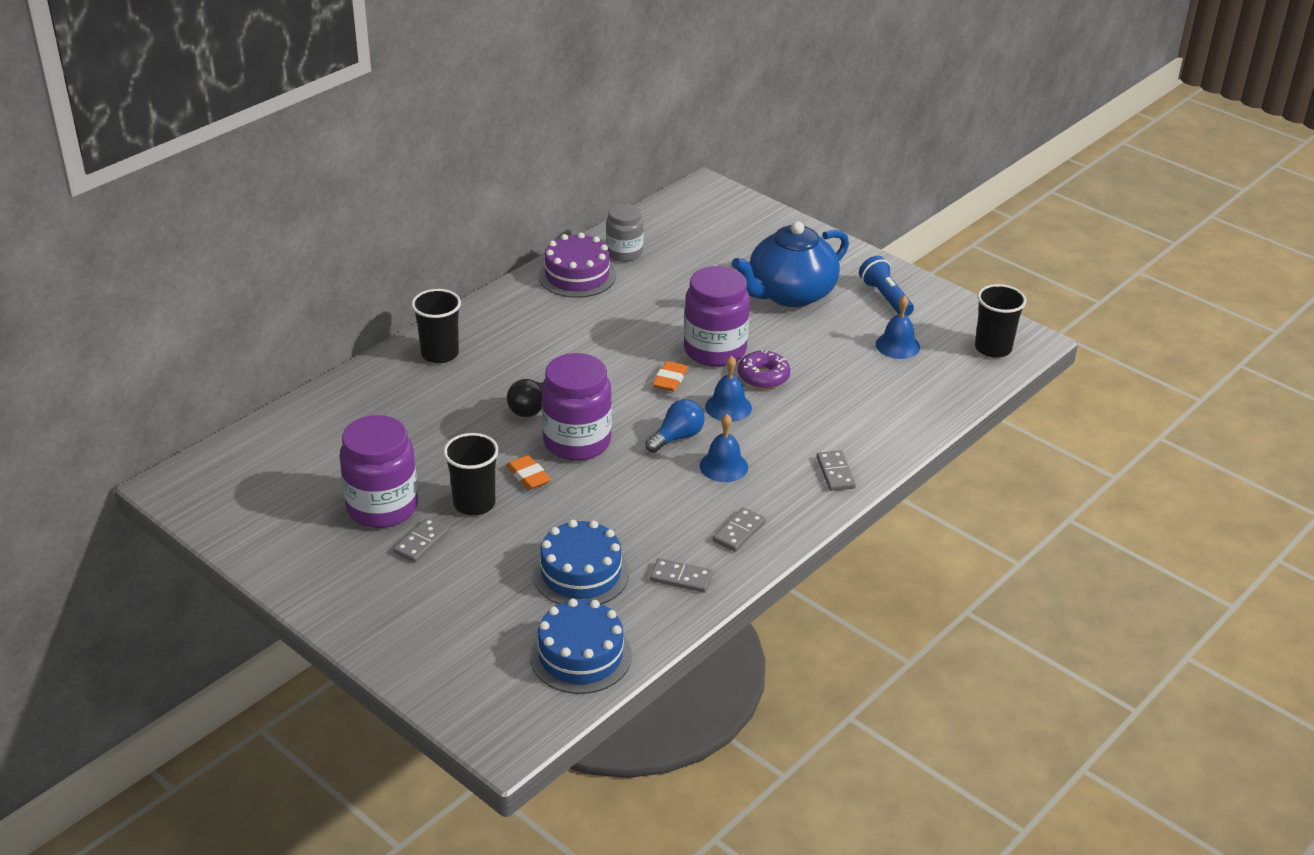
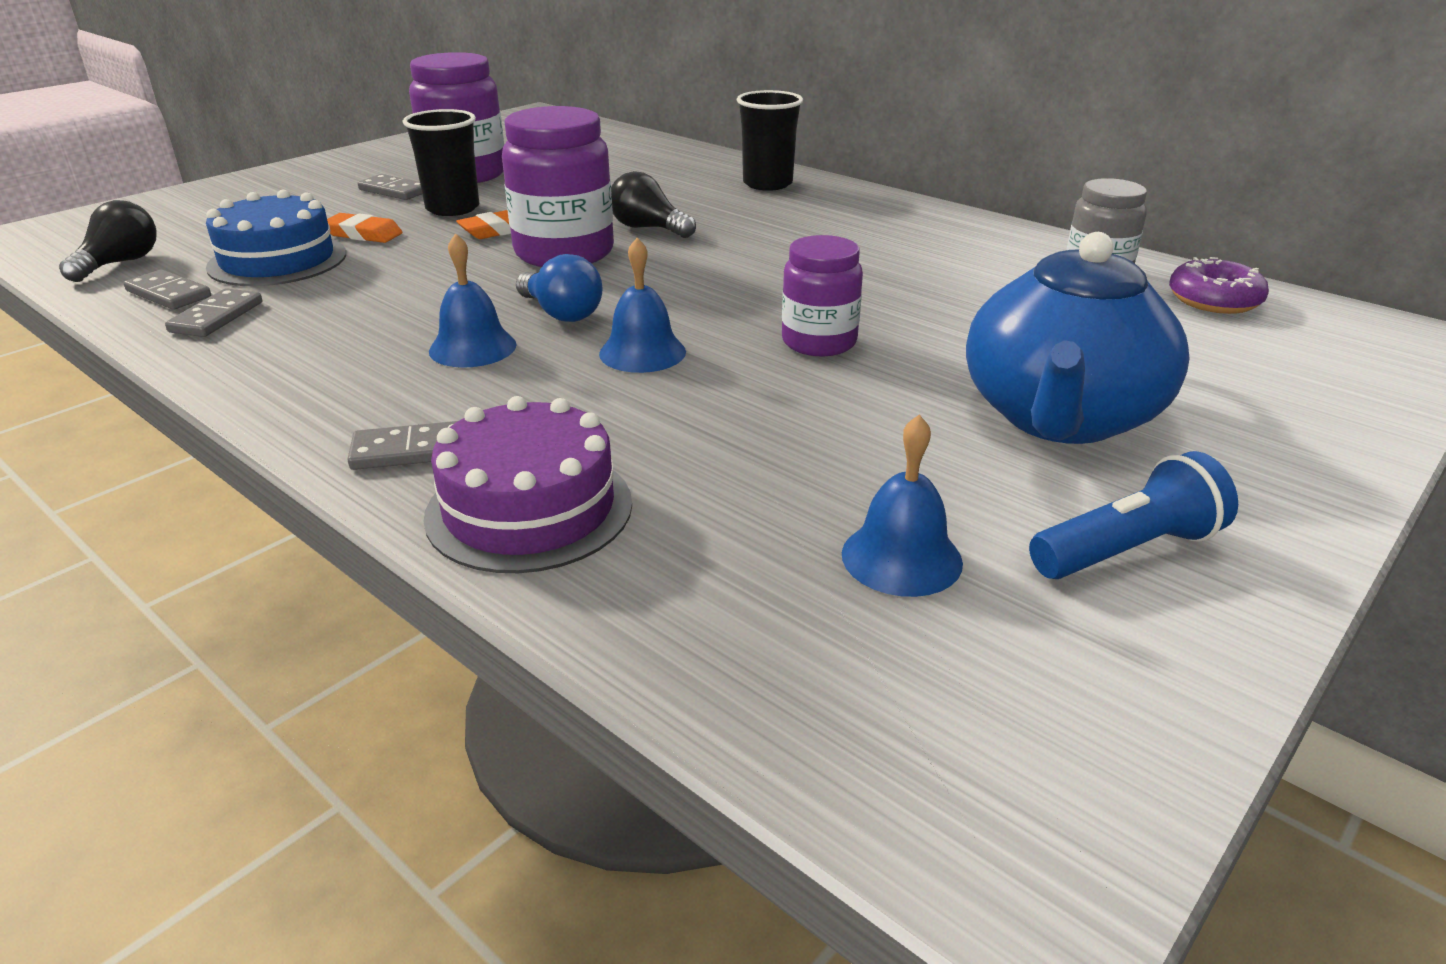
camera: 90 degrees right, 5 degrees down
blue cake [530,599,632,694] -> black light bulb [59,200,157,282]
purple cake [539,233,616,298] -> purple cake moved to [423,396,632,573]
orange eraser [652,361,688,392] -> orange eraser moved to [327,213,403,243]
purple jar [684,266,750,367] -> purple jar [782,235,863,356], size x0.63
grey domino [713,507,766,552] -> grey domino moved to [124,269,211,310]
blue teapot [732,221,849,307] -> blue teapot turned 120 degrees counterclockwise [966,232,1190,444]
purple donut [738,349,790,389] -> purple donut moved to [1169,257,1269,314]
black cup [975,284,1026,358] -> none

